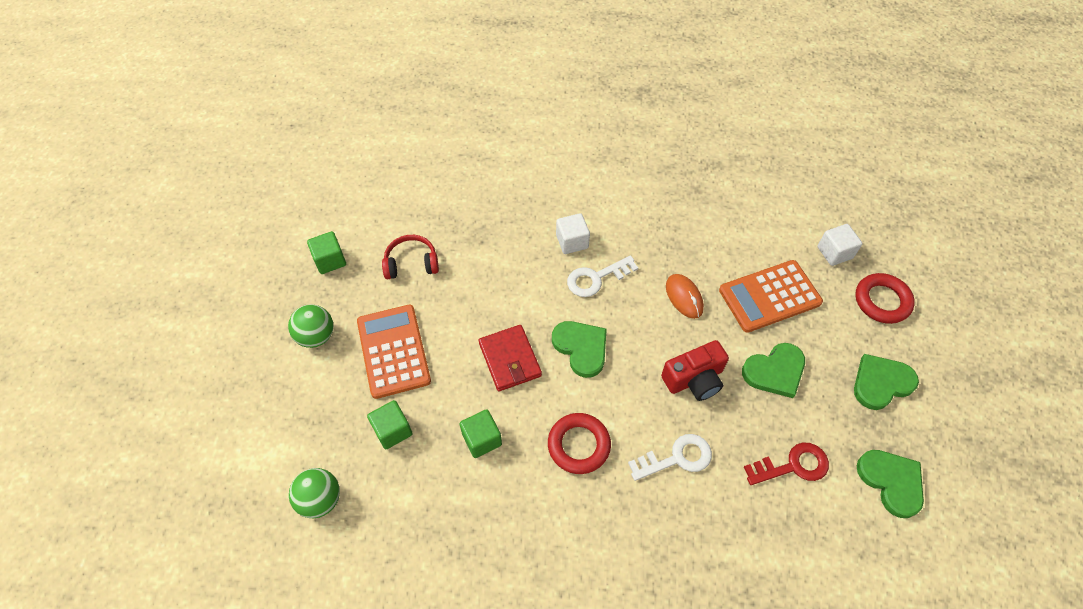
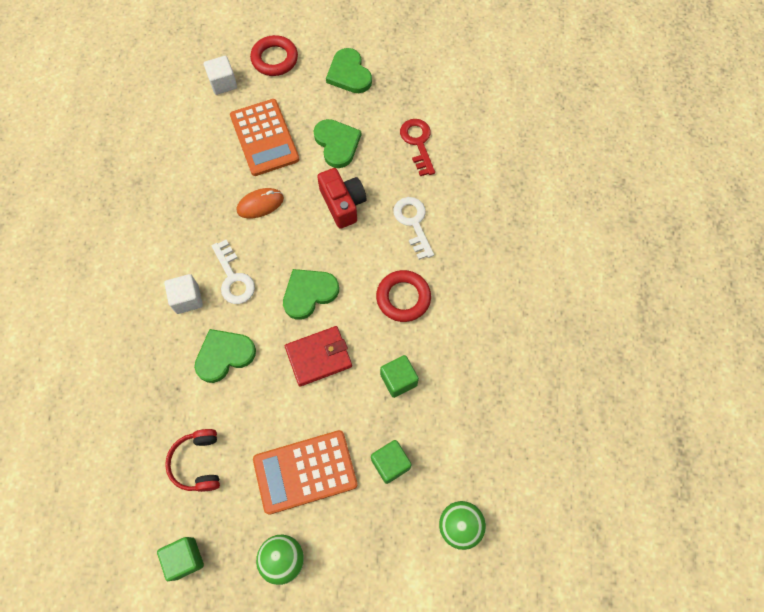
camera: 90 degrees left, 10 degrees up
green heart [857,450,924,518] -> green heart moved to [194,329,256,383]

